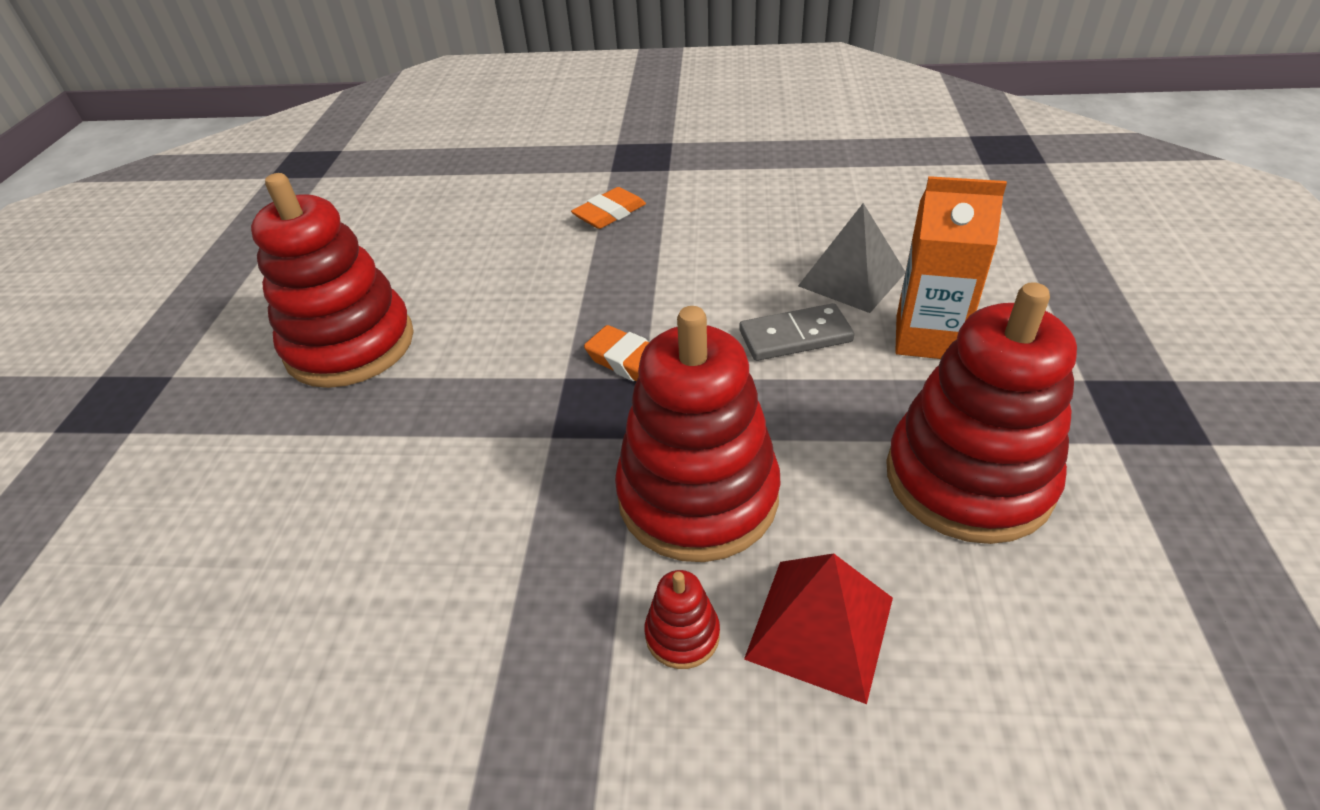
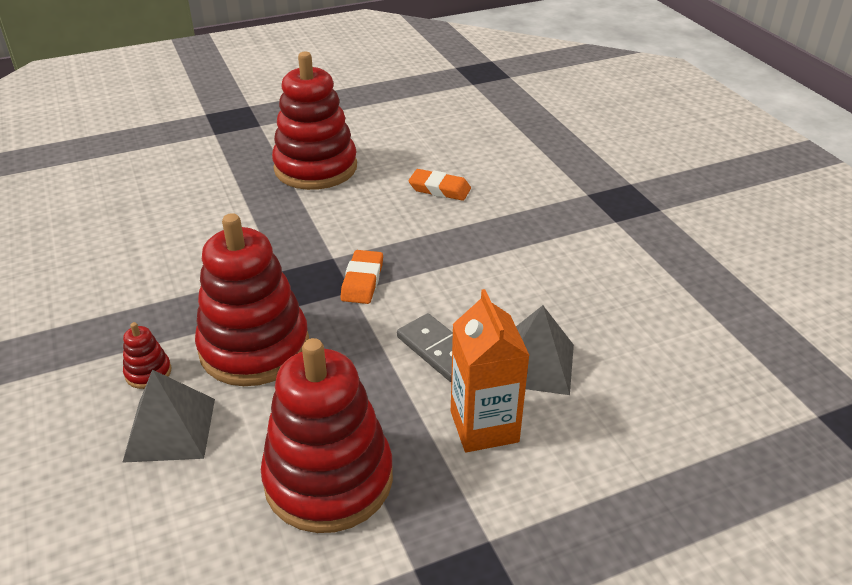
camera: 60 degrees right, 5 degrees down
orange eraser [571,187,646,229] -> orange eraser moved to [408,169,471,201]
red pyramid [744,553,893,704] -> grey pyramid [122,369,215,463]

